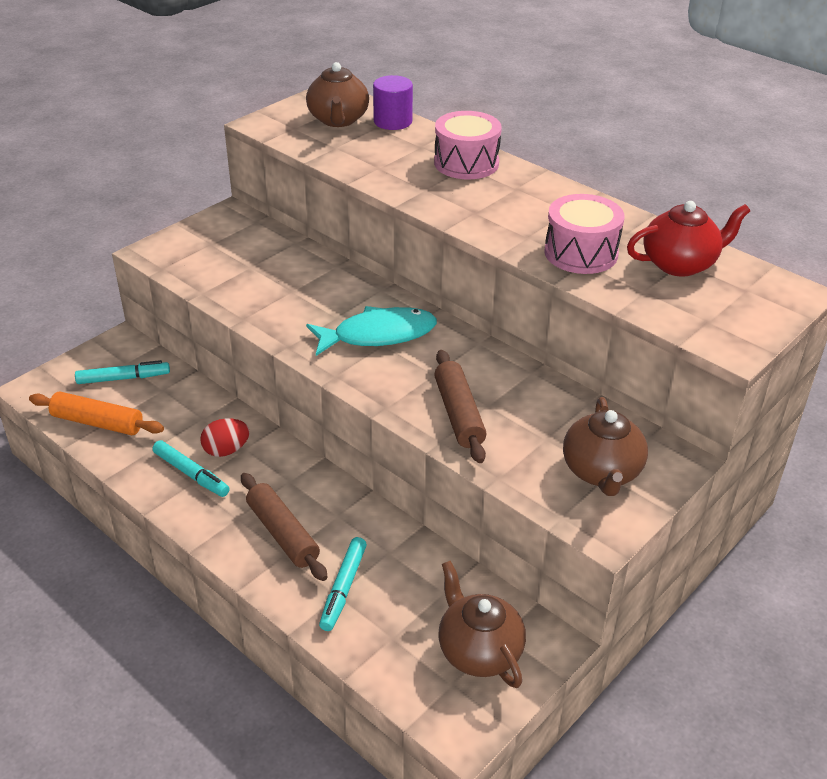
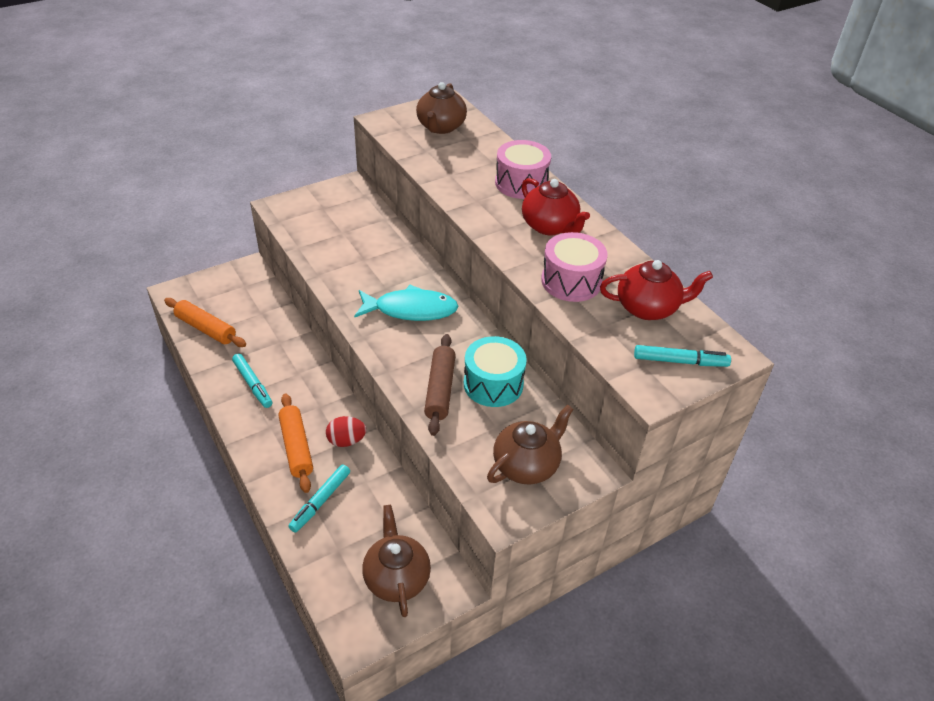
camera: 15 degrees right, 5 degrees up
turquoise marker [75,360,170,384] -> turquoise marker moved to [634,345,731,367]
red egg [200,418,250,457] -> red egg moved to [326,416,366,447]
brown rolling pin [241,473,328,581] -> orange rolling pin [278,393,313,493]
purple cylinder [373,75,413,130] -> none
brown teapot [563,397,648,496] -> brown teapot turned 150 degrees counterclockwise [487,405,573,485]
none -> turquoise drum [464,336,527,407]
none -> red teapot [521,178,590,235]

